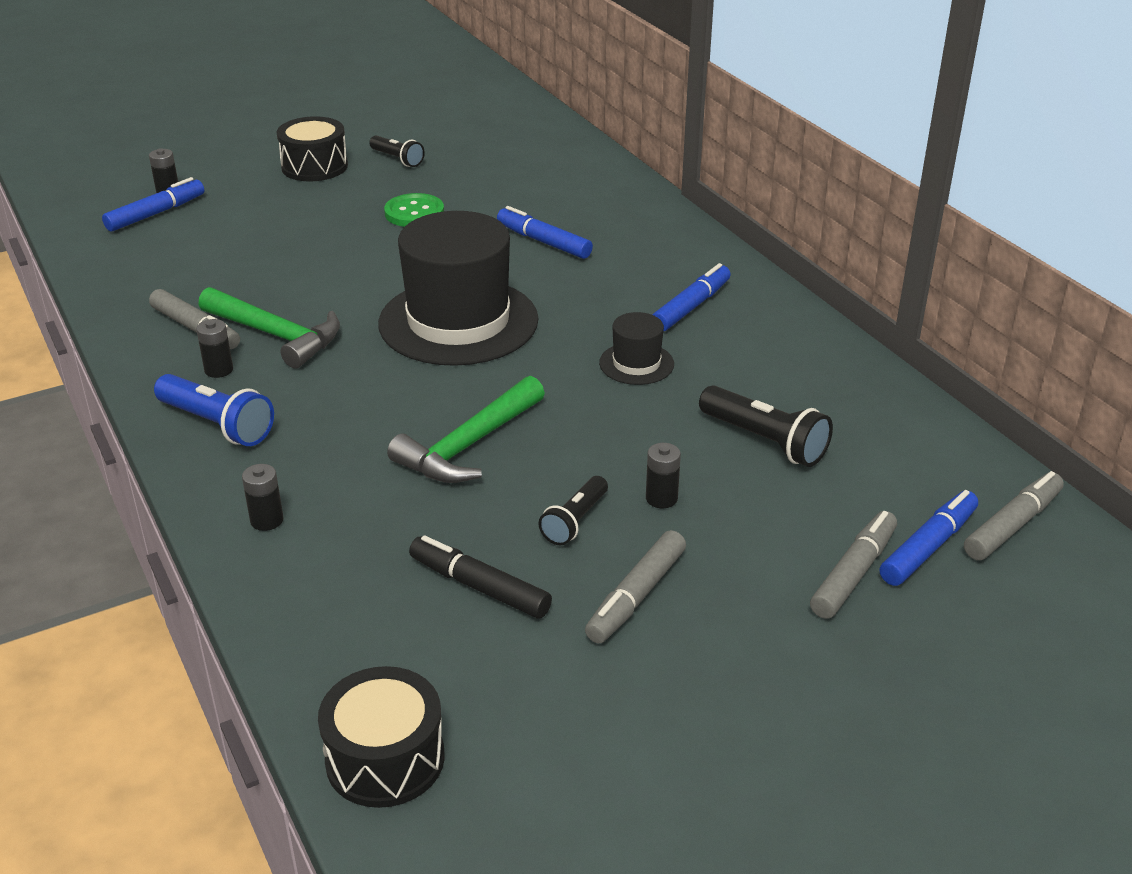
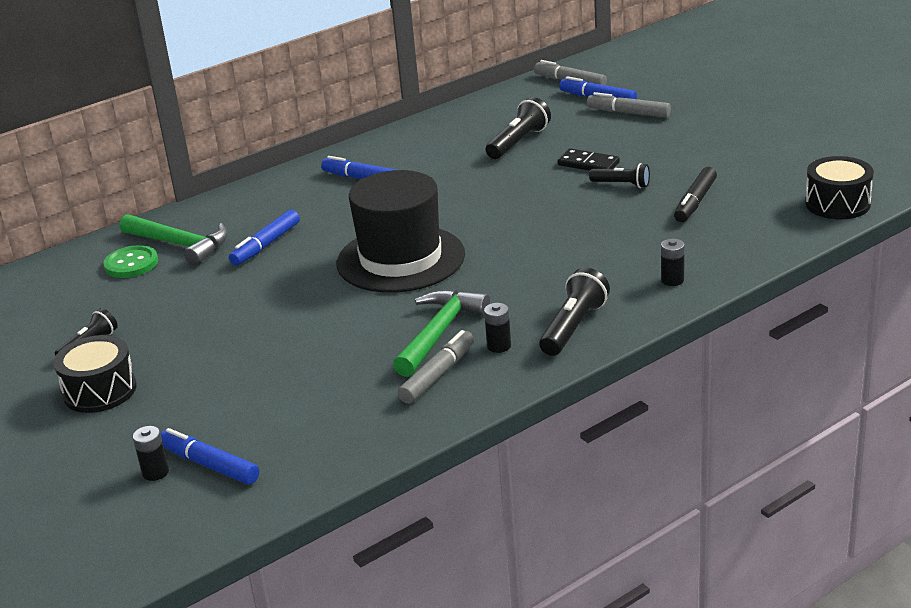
camera: 95 degrees left, 5 degrees down
blue flashlight [154,374,274,446] -> black flashlight [539,268,610,356]
green button [384,193,444,227] -> green button moved to [103,245,158,278]
green hammer [387,376,545,483] -> green hammer moved to [120,214,228,266]
grey marker [585,530,686,643] -> none
black hat [599,312,674,385] -> none
black battery [646,443,681,508] -> black domino [557,148,620,171]

